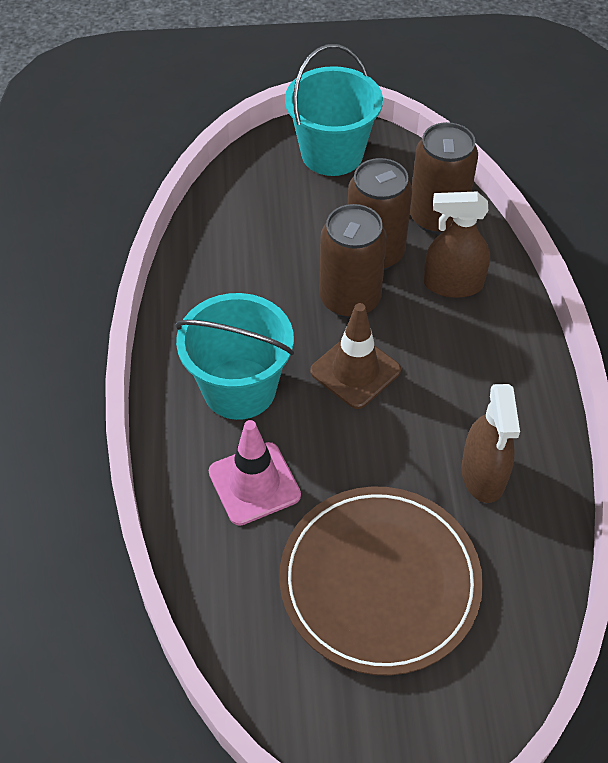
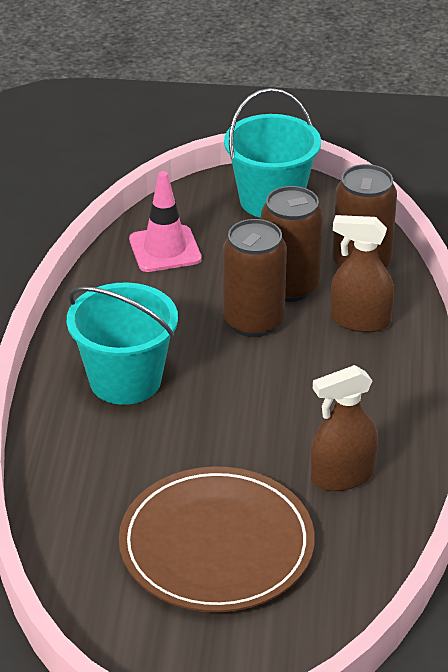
camera: 10 degrees right, 15 degrees down
pink traffic cone [209,420,301,526] -> pink traffic cone moved to [129,171,202,272]
brown traffic cone [310,303,401,409] -> none
brown spray bottle [461,384,520,503] -> brown spray bottle turned 60 degrees clockwise [311,365,378,491]

